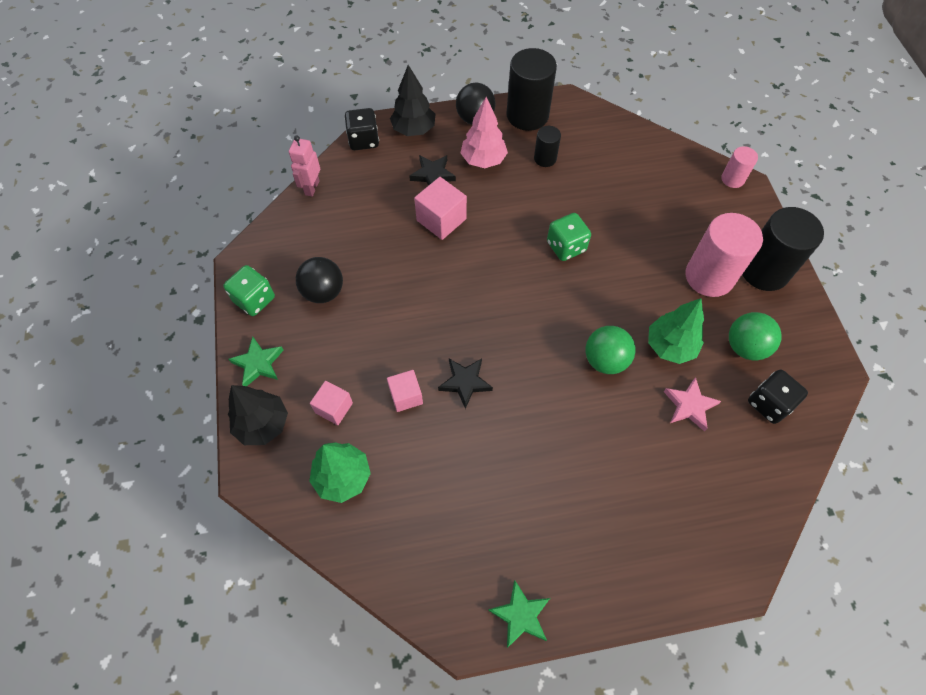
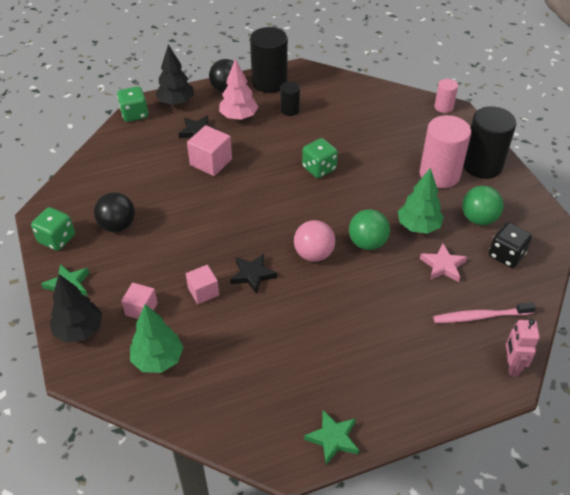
camera: 10 degrees left, 15 degrees down
pink robot [289,136,320,197] -> pink robot moved to [506,319,540,377]
black dice [344,108,379,150] -> green dice [117,86,148,122]
none -> pink ball [294,220,335,262]
none -> pink toothbrush [433,302,536,323]

